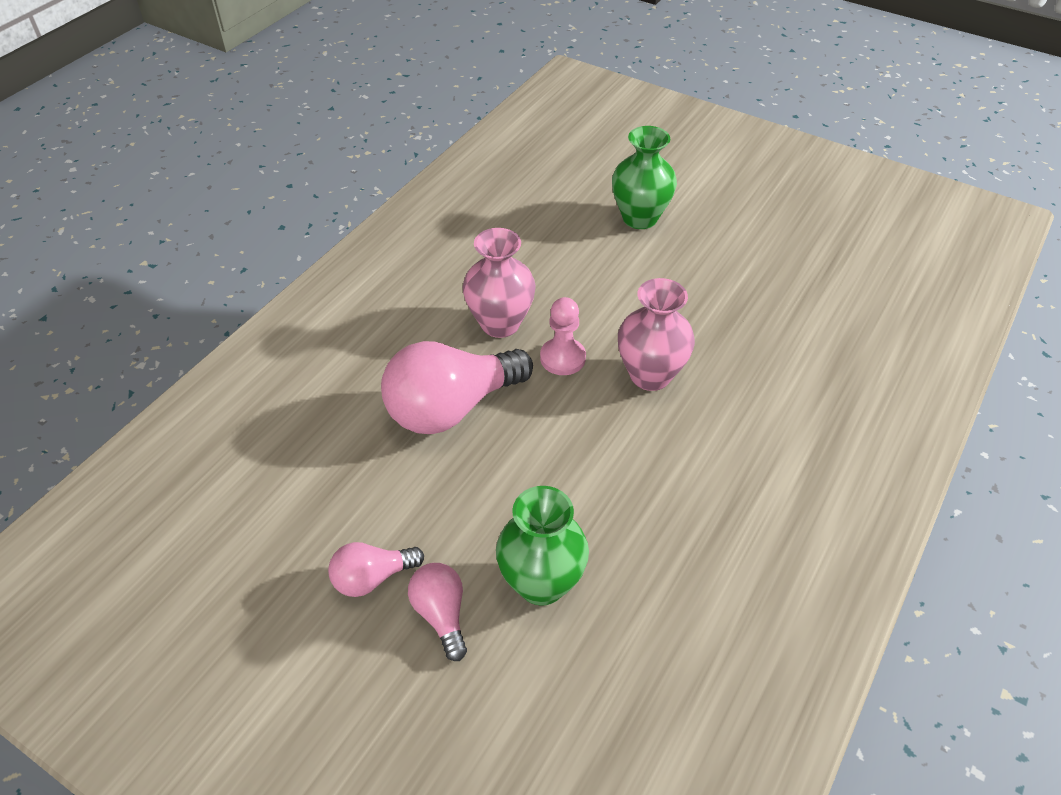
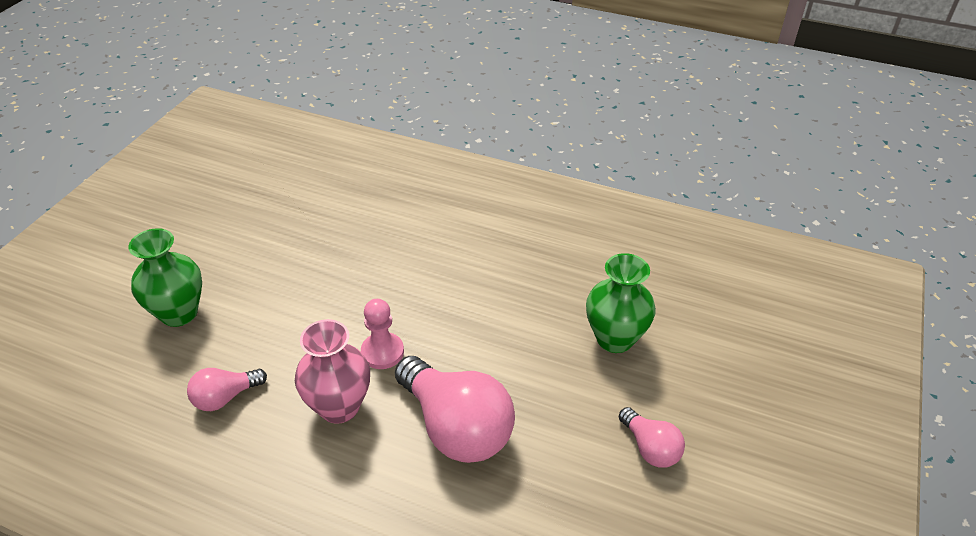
camera: 100 degrees left, 5 degrees down
pink light bulb [408,563,467,661] -> pink light bulb moved to [187,368,267,411]
pink vase [618,278,695,391] -> none

